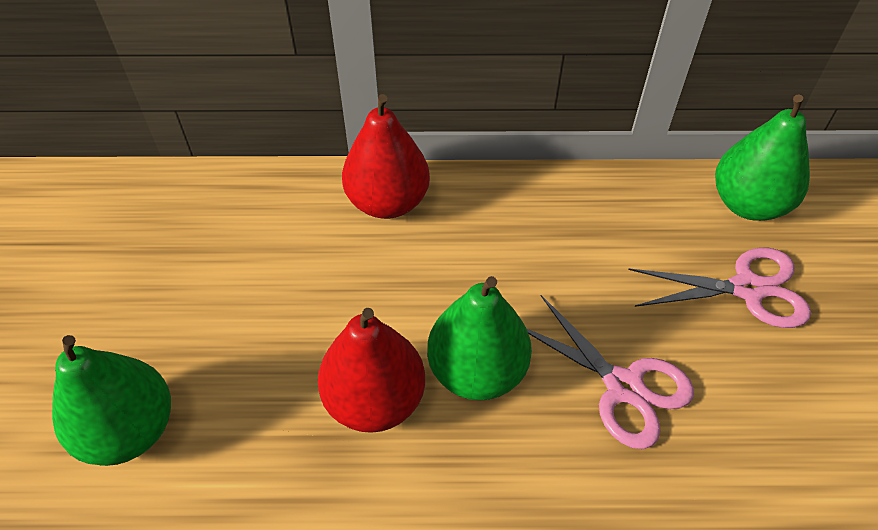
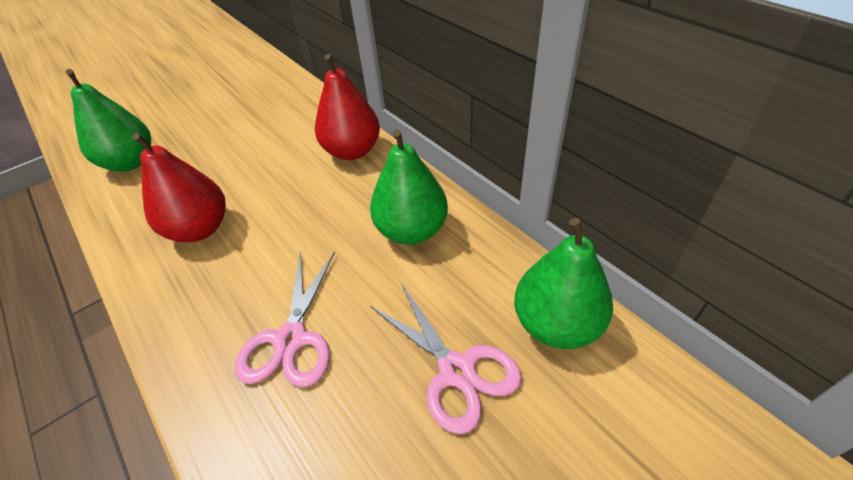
camera: 55 degrees right, 5 degrees down
green pear [427,276,532,401] -> green pear moved to [370,129,448,245]

